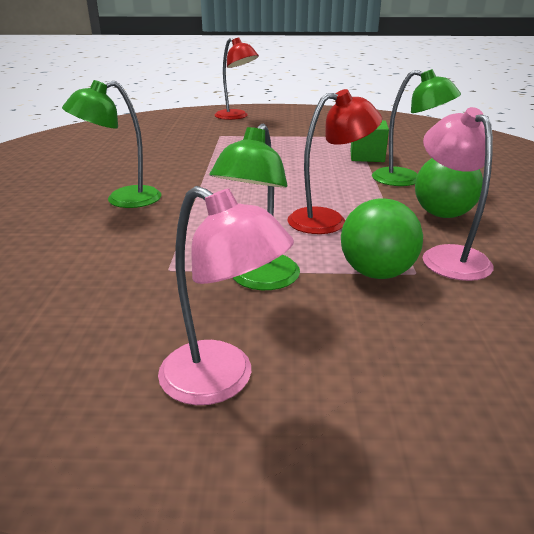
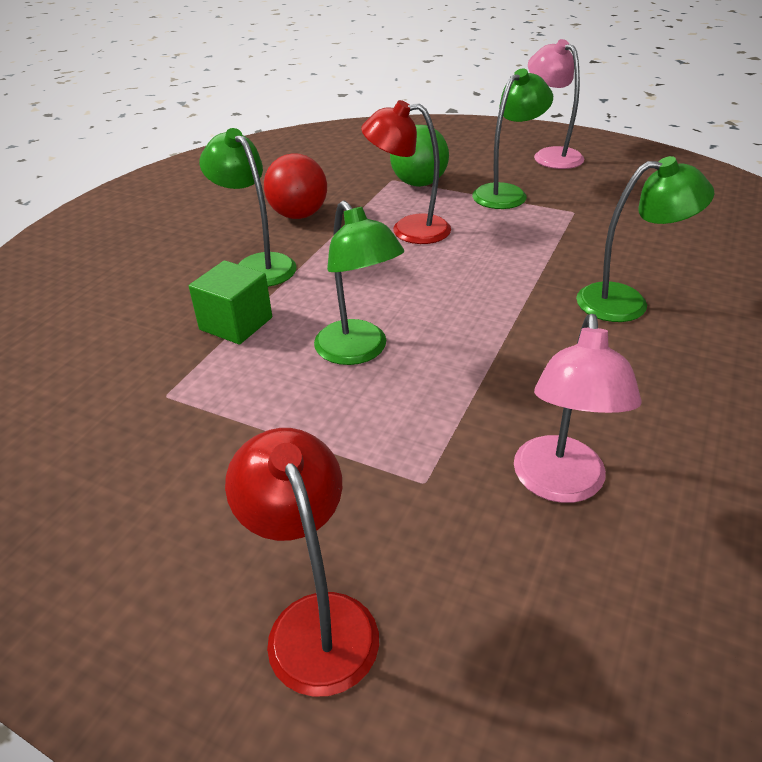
camera: 155 degrees left, 10 degrees up
green ball [415,158,483,218] -> red ball [264,153,327,219]
pink lamp [423,107,493,281] -> pink lamp moved to [514,314,642,503]
none -> green lamp [314,201,404,365]

